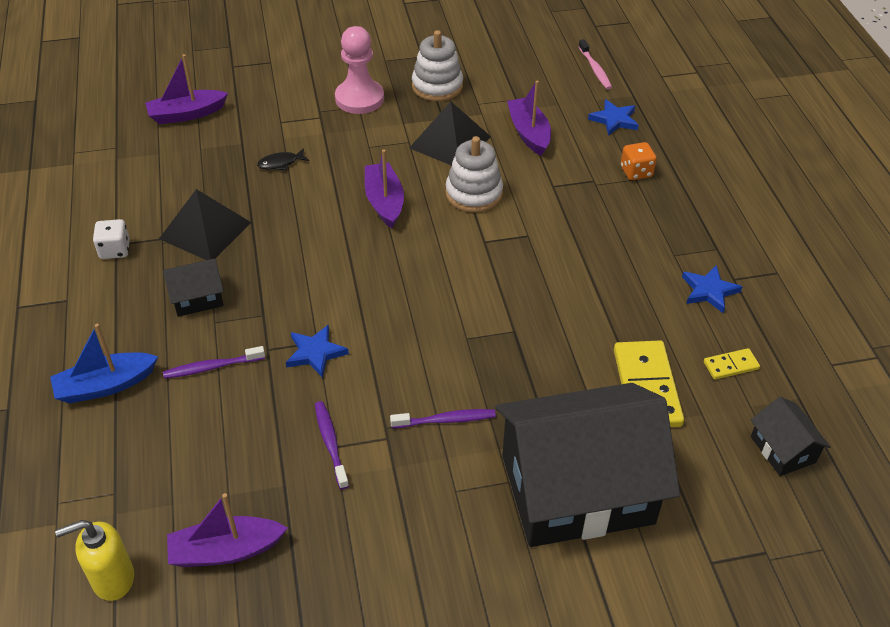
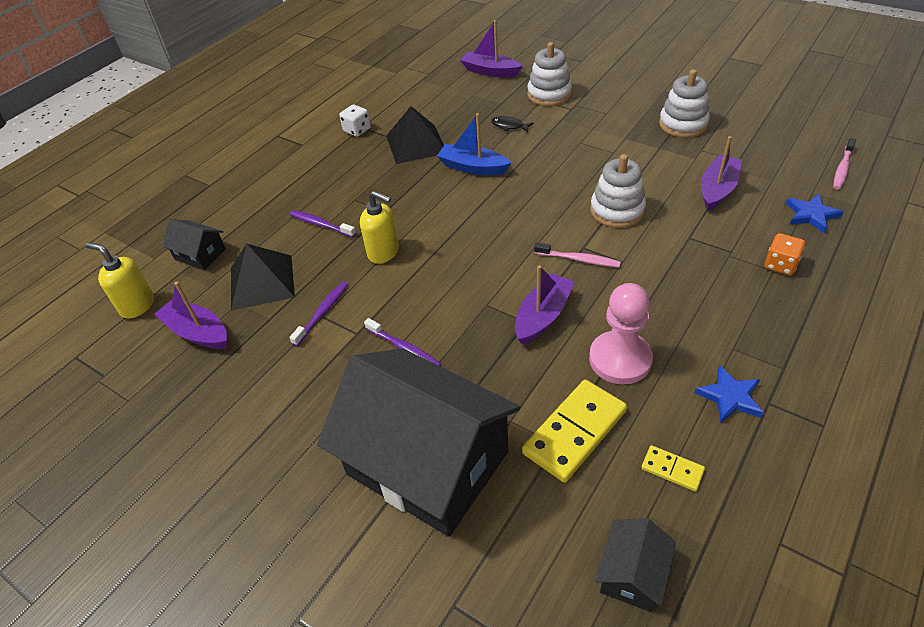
camera: 50 degrees right, 0 degrees up
blue boat [50,324,158,403] -> blue boat moved to [437,113,511,175]
black house [163,259,224,317] -> black house moved to [162,219,226,270]
blue star [286,324,349,378] -> yellow soap dispenser [360,191,399,264]
pink pawn [335,26,384,114] -> pink pawn moved to [589,283,653,385]
purple boat [365,149,404,228] -> purple boat moved to [515,265,575,345]
black pyramid [409,102,491,166] -> black pyramid moved to [231,244,295,311]
none -> white stacking toy [527,42,572,106]
none -> pink toothbrush [534,242,621,267]

